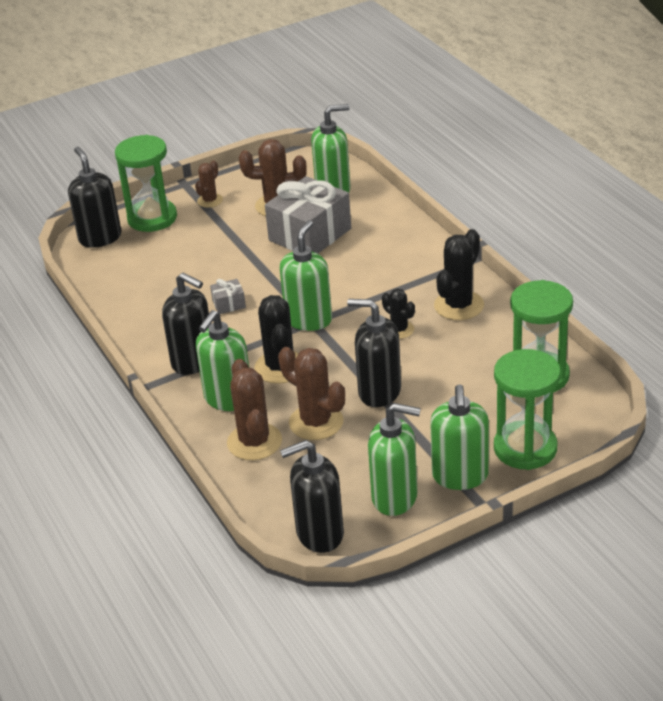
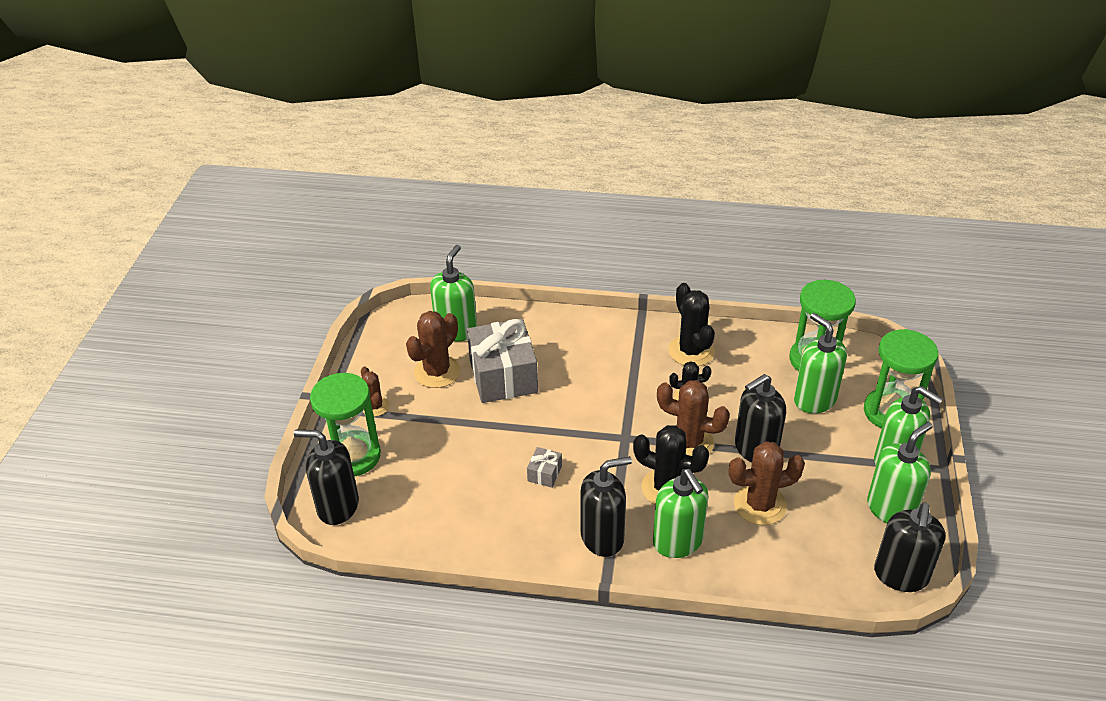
camera: 55 degrees left, 5 degrees up
brown cactus [227,359,282,460] -> brown cactus moved to [657,380,730,456]
green soap dispenser [279,220,332,331] -> green soap dispenser moved to [794,313,847,414]

